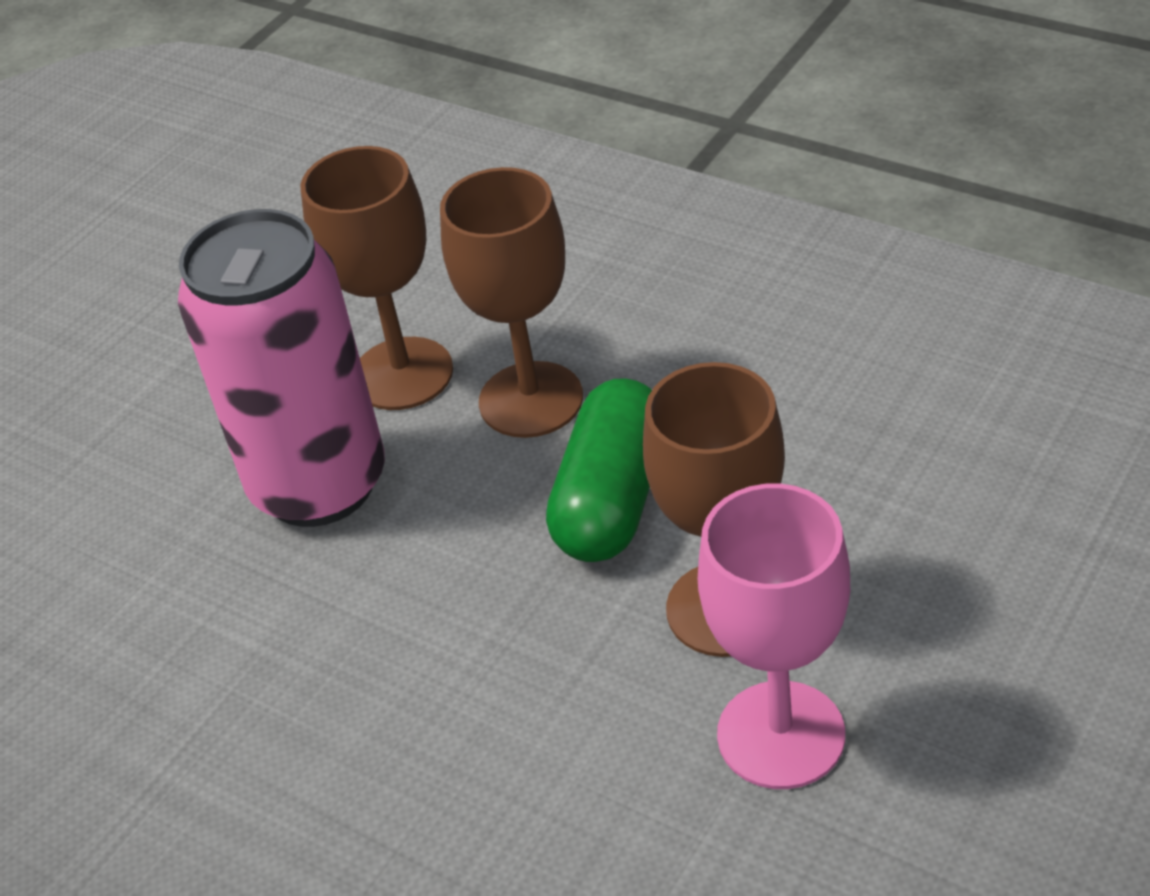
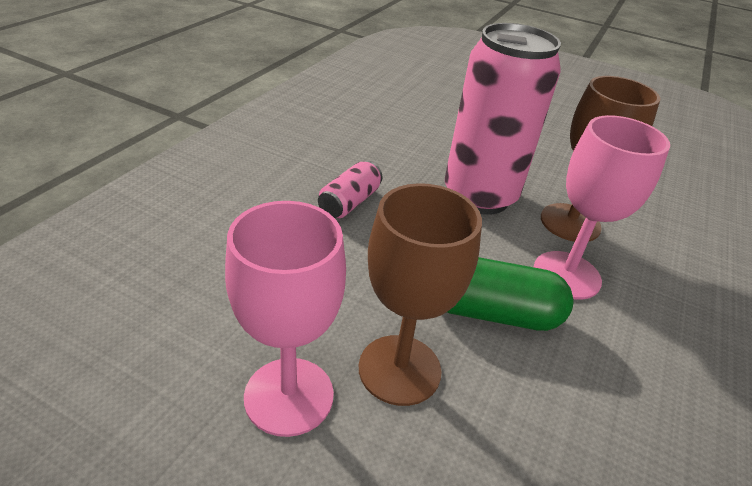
camera: 75 degrees right, 5 degrees down
brown goblet [440,167,583,438] -> pink goblet [534,115,670,300]
none -> pink can [318,161,383,218]

